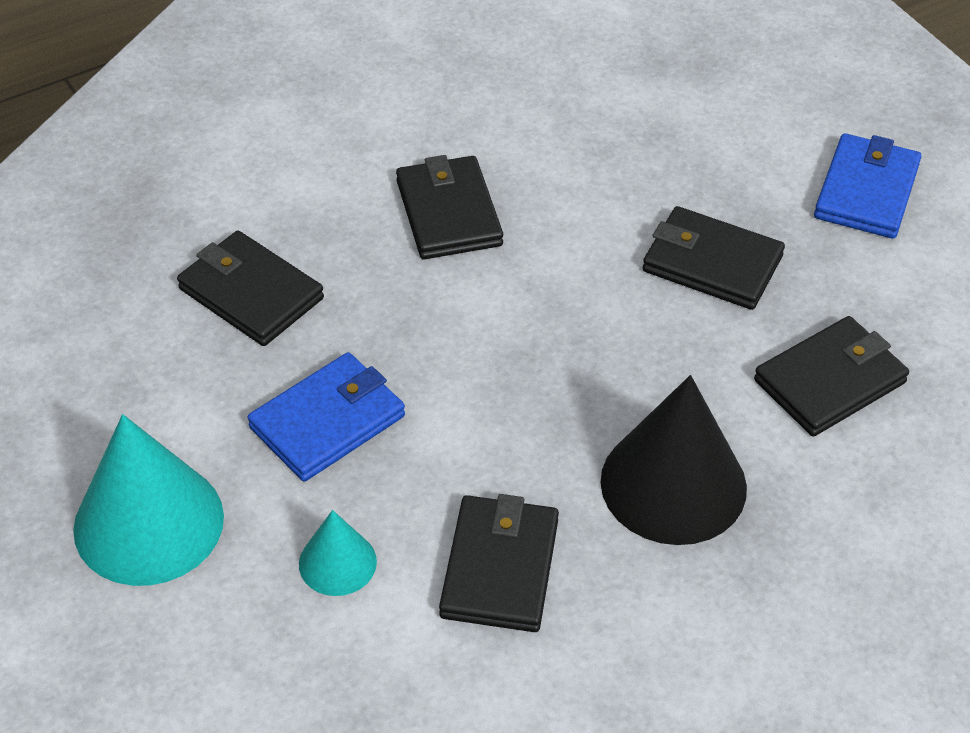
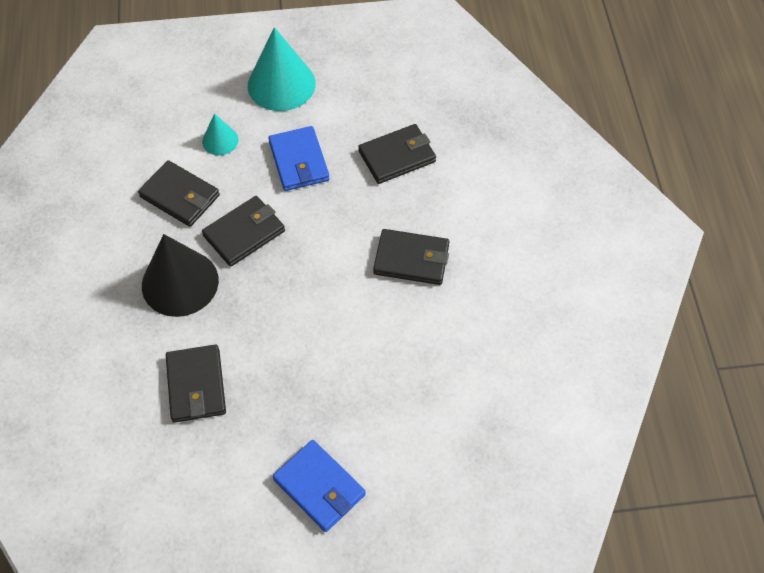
camera: 115 degrees right, 10 degrees up
black wallet [643,206,785,310] -> black wallet moved to [202,196,285,267]

